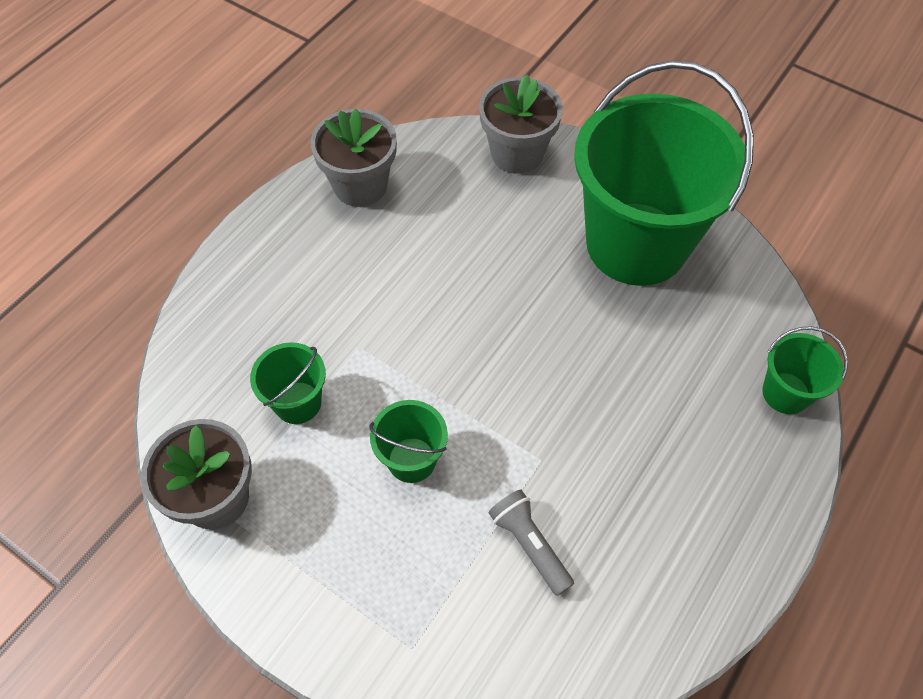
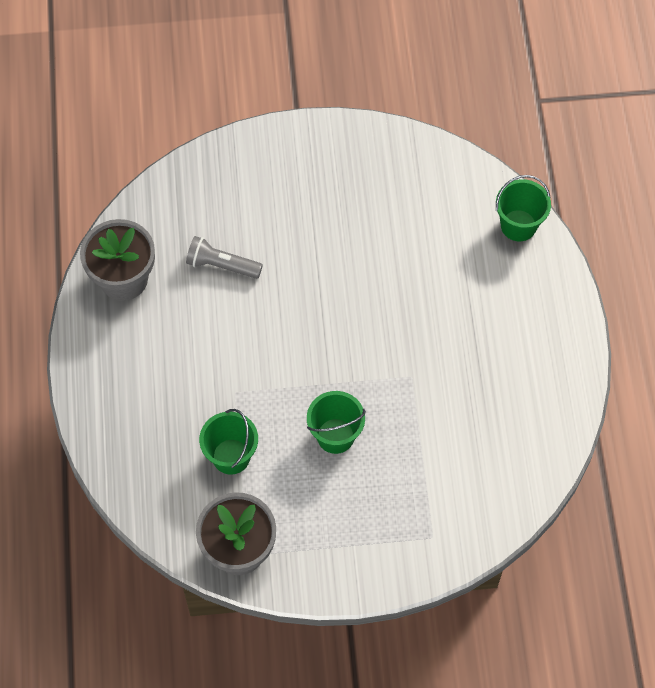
camera: 40 degrees left, 5 degrees up
grey flower pot [479,74,563,174] -> none
grey flashlight [489,490,574,596] -> grey flashlight moved to [186,236,263,279]
green bucket [574,60,754,286] -> none

